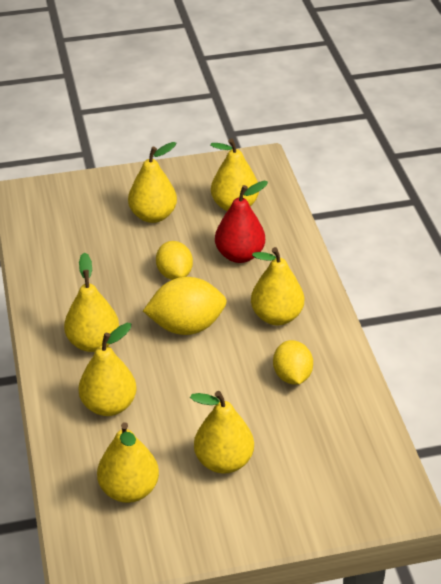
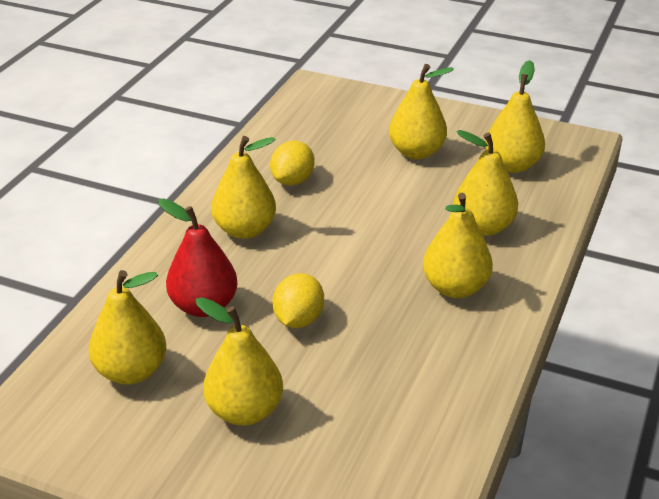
camera: 145 degrees left, 5 degrees down
yellow lemon [143,277,227,335] -> none

